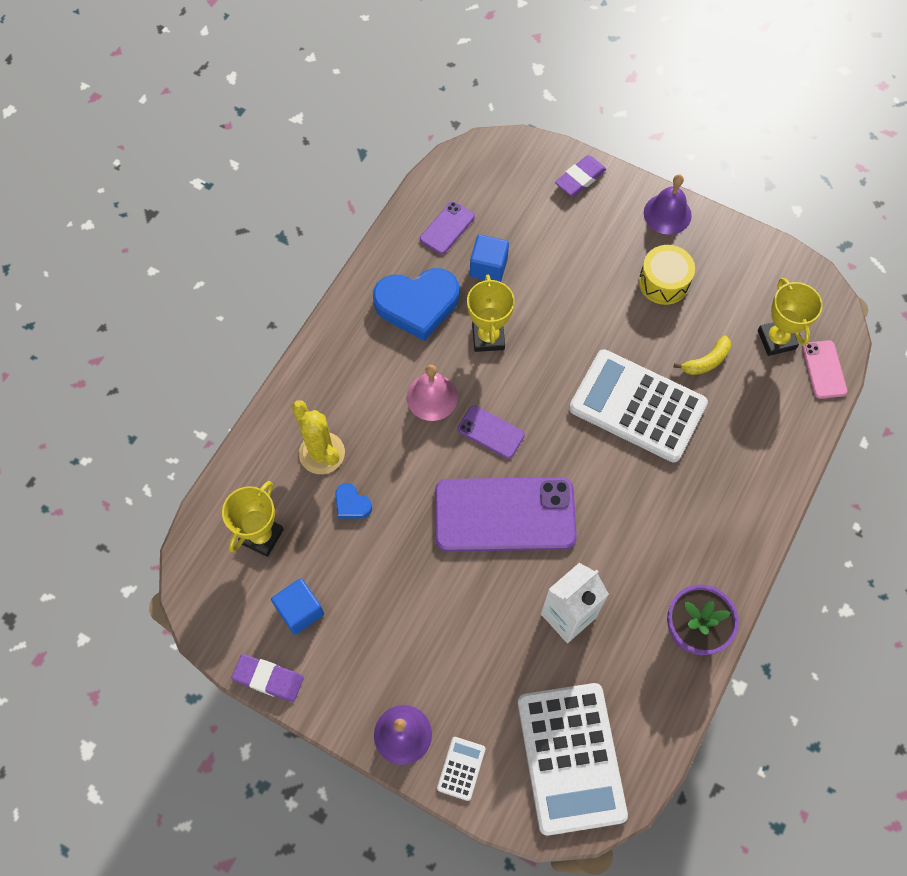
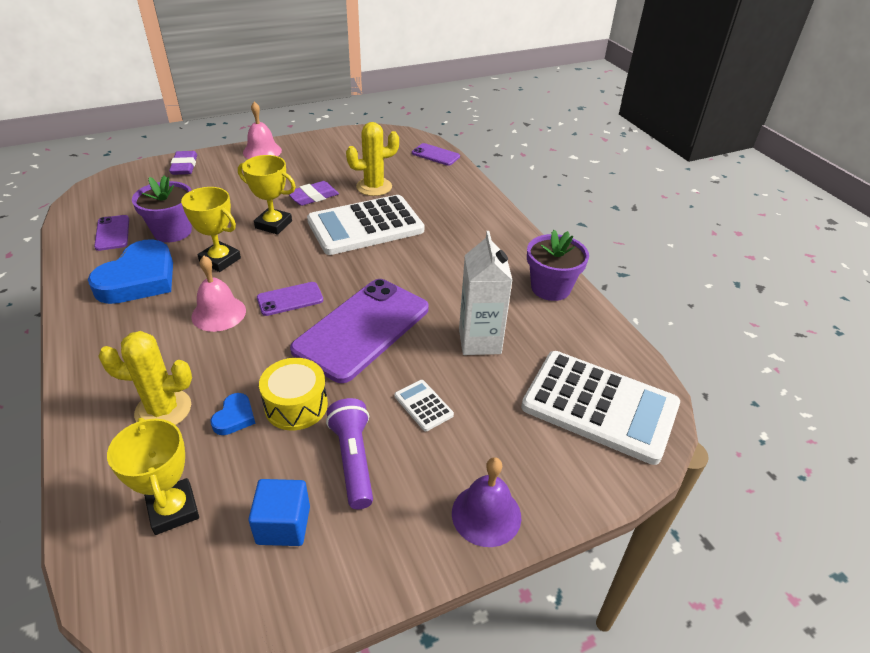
camera: 55 degrees left, 25 degrees down
purple eraser [232,654,304,702] -> purple eraser moved to [288,181,339,206]
blue heart [335,483,372,519] -> blue heart turned 60 degrees counterclockwise [211,393,255,435]
white calculator [437,737,486,801] -> white calculator moved to [394,380,454,431]
blue cube [470,235,509,282] -> purple flower pot [132,175,192,242]
yellow drum [639,245,695,305] -> yellow drum moved to [259,358,328,431]
purple bell [644,174,692,235] -> pink bell [243,102,282,159]
yellow banana [674,335,731,375] -> yellow cactus [346,122,399,196]
yellow trophy [758,278,823,356] -> yellow trophy moved to [238,155,296,235]
pink phone [802,340,847,399] -> purple phone [412,143,460,166]
none -> purple flashlight [326,398,373,509]

